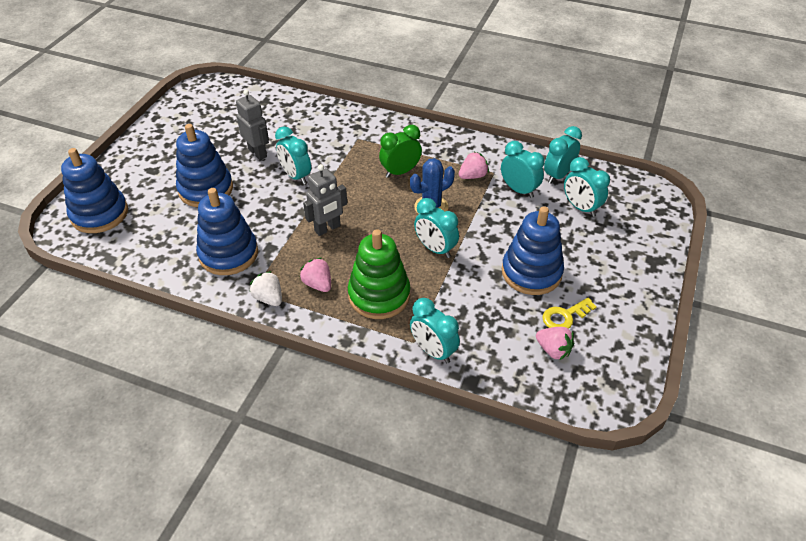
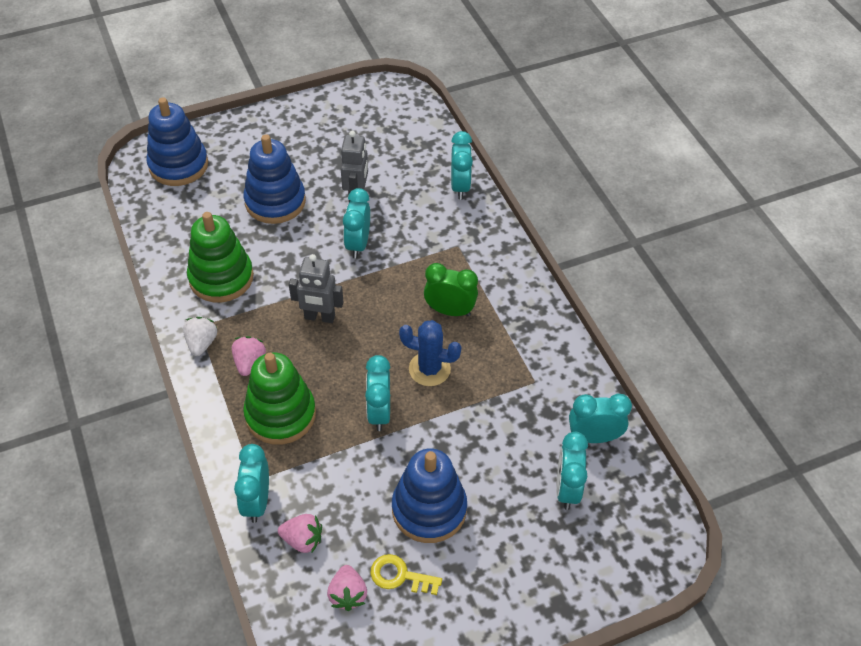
camera: 45 degrees right, 5 degrees up
blue stacking toy [196,188,258,275] -> green stacking toy [187,212,254,302]
pink strawberry [459,152,489,179] -> pink strawberry moved to [278,514,322,554]
turquoise clock [501,141,545,198] -> turquoise clock moved to [451,131,473,199]

